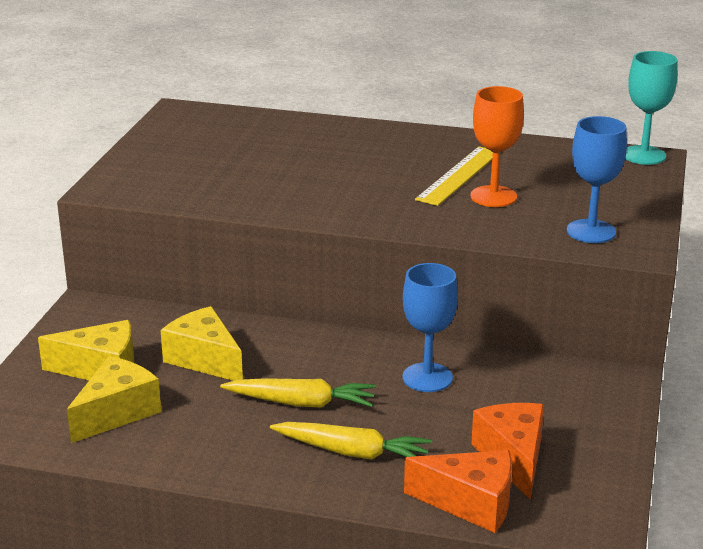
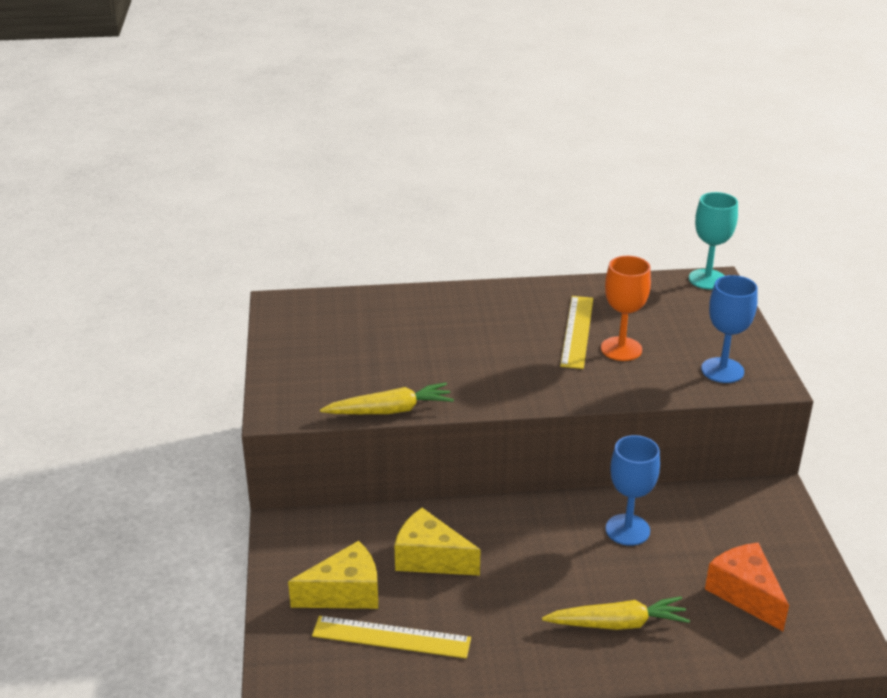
camera: 20 degrees left, 5 degrees up
yellow cheese [67,356,161,443] -> yellow ruler [312,616,471,658]
yellow carrot [220,378,376,408] -> yellow carrot moved to [320,383,454,414]
orange cheese [404,450,512,533] -> none

